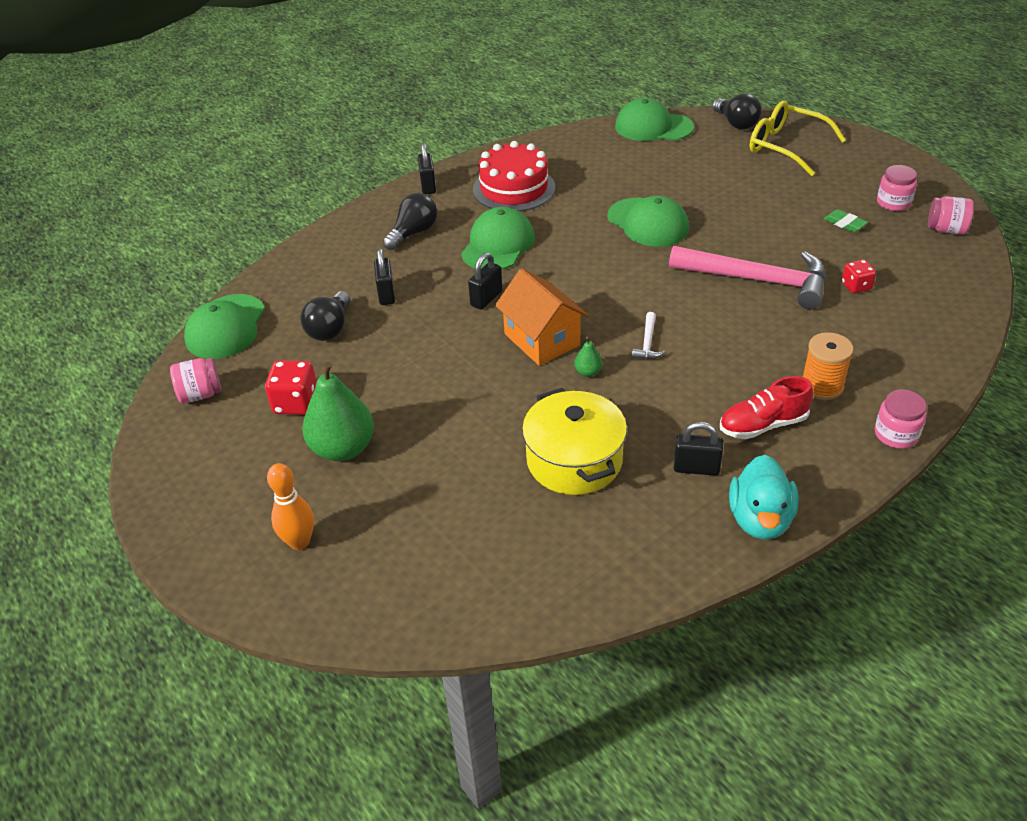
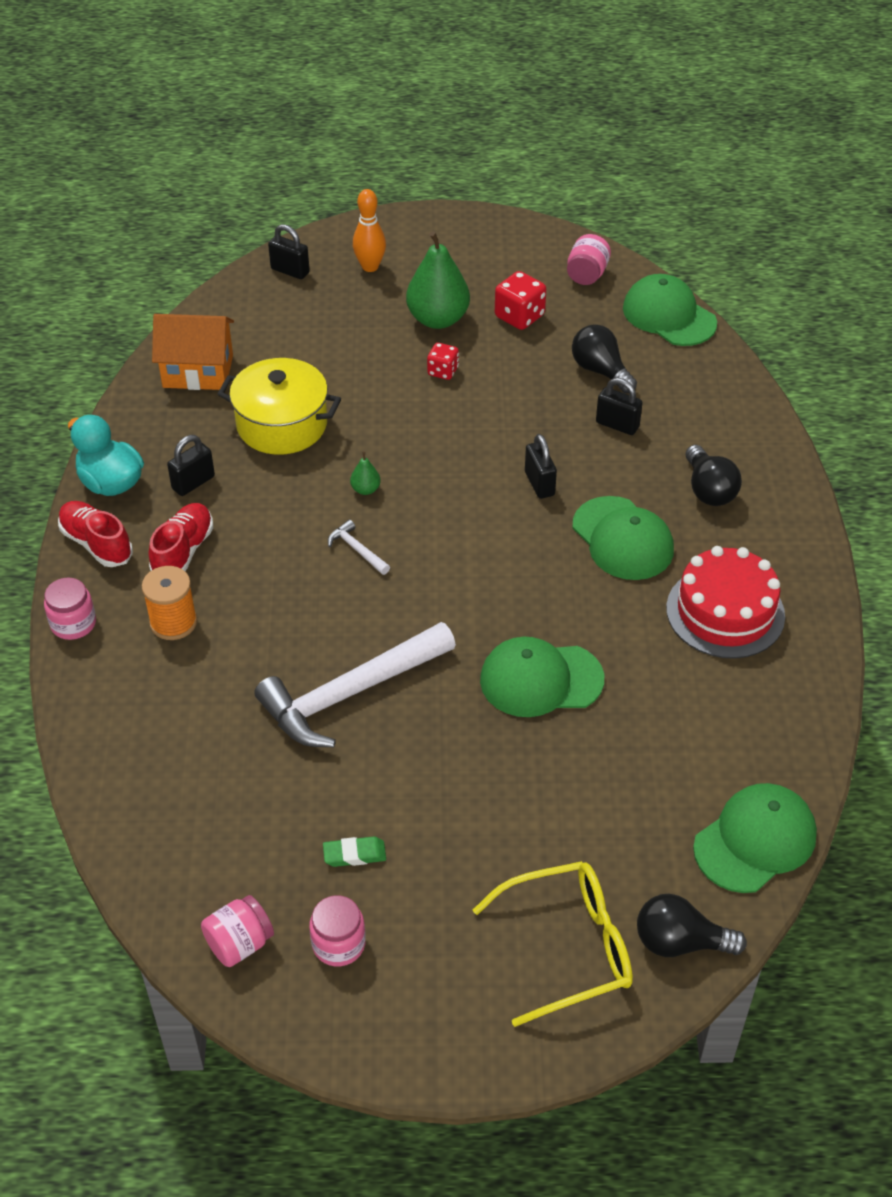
camera: 125 degrees right, 5 degrees up
black padlock [418,143,436,195] -> black padlock moved to [268,224,310,279]
orange house [495,268,588,365] -> orange house moved to [152,314,234,390]
pink hammer [669,246,826,309] -> white hammer [254,622,456,747]
red dice [842,260,876,293] -> red dice moved to [427,343,459,380]
none -> red shoe [58,501,133,567]

